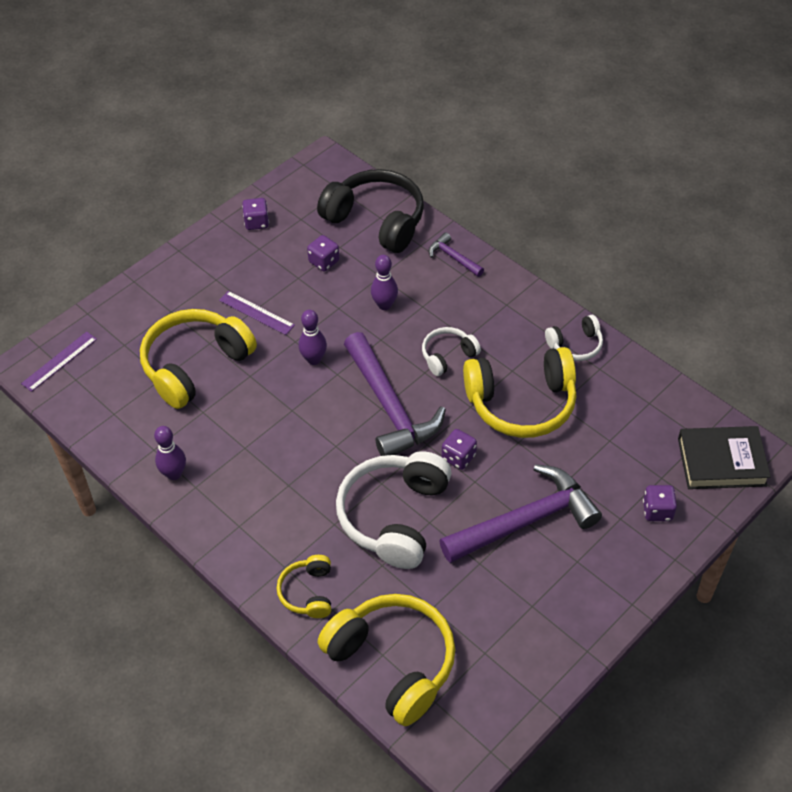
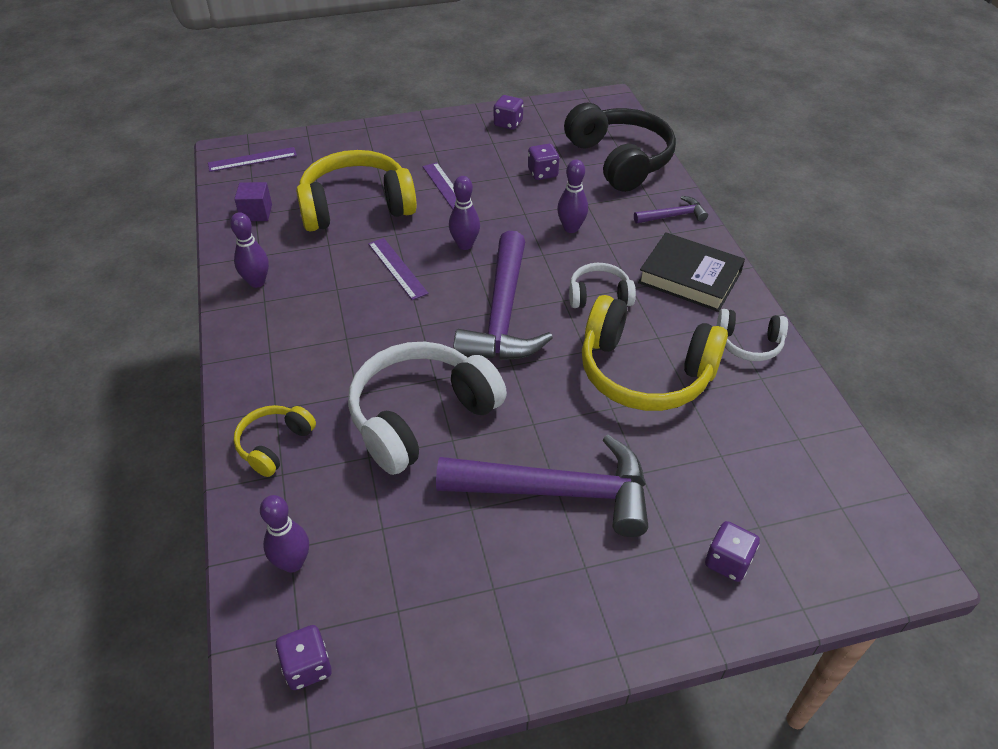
camera: 30 degrees right, 5 degrees down
yellow headphones [318,594,455,726] -> purple bowling pin [260,495,309,573]
purple hammer [429,233,484,277] -> purple hammer turned 90 degrees clockwise [634,196,708,224]
purple dice [442,429,477,470] -> purple dice moved to [276,625,332,690]
black book [678,426,771,489] -> black book moved to [638,232,745,312]
none -> purple cube [234,182,272,221]
none -> purple ruler [368,238,429,300]

